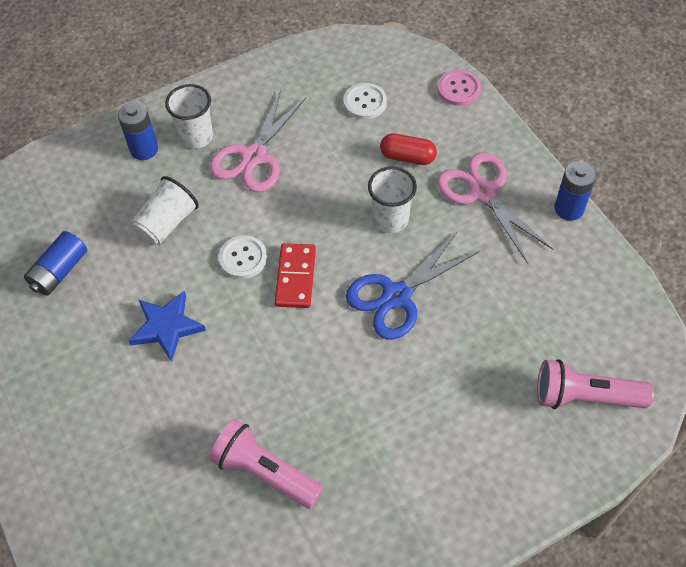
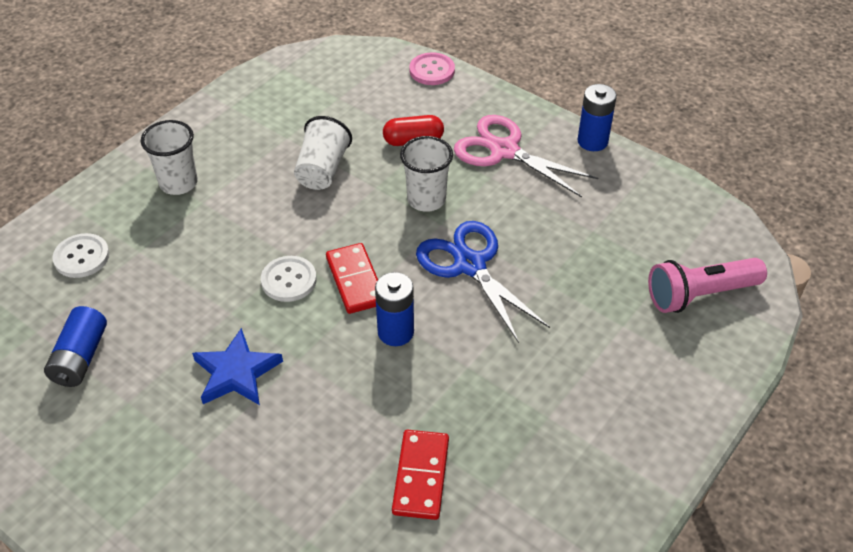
camera: 25 degrees left, 10 degrees down
blue battery [118,102,158,160] -> blue battery moved to [375,272,414,346]
white cup [131,176,199,245] -> white cup moved to [294,116,352,190]
pink flashlight [209,419,323,509] -> red domino [392,430,449,520]
pink scissors [210,89,307,192] -> none
white button [343,83,387,119] -> white button moved to [52,233,110,278]
blue scissors [346,232,480,340] -> blue scissors turned 120 degrees clockwise [416,221,550,343]

